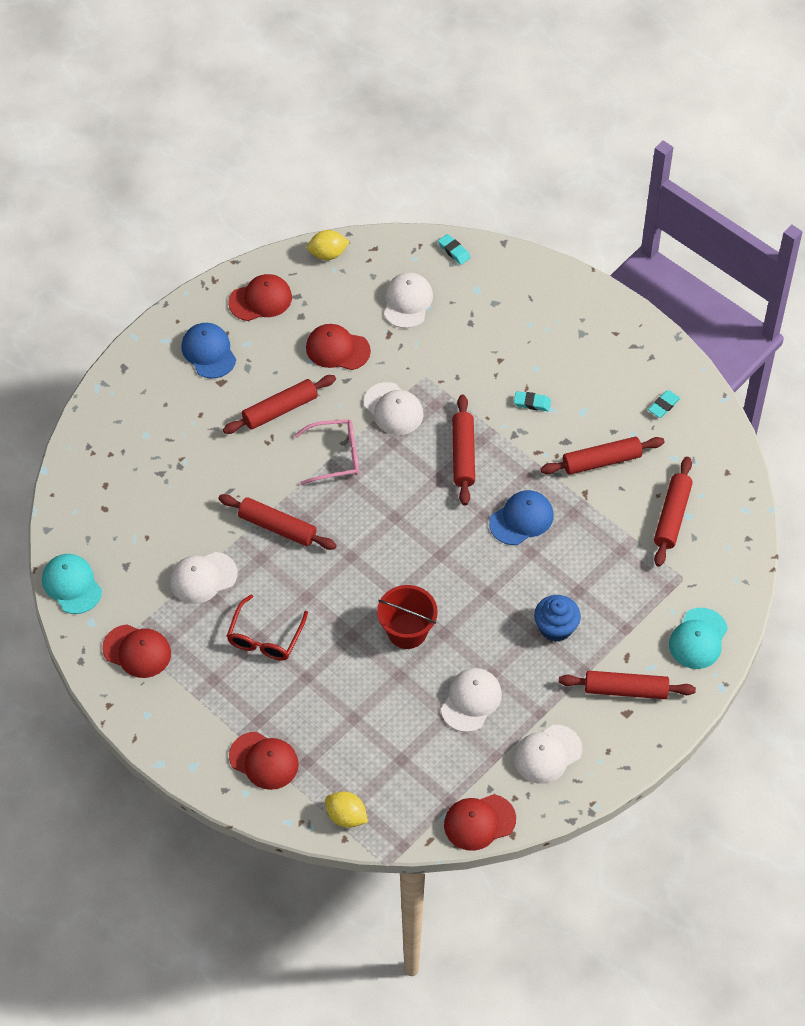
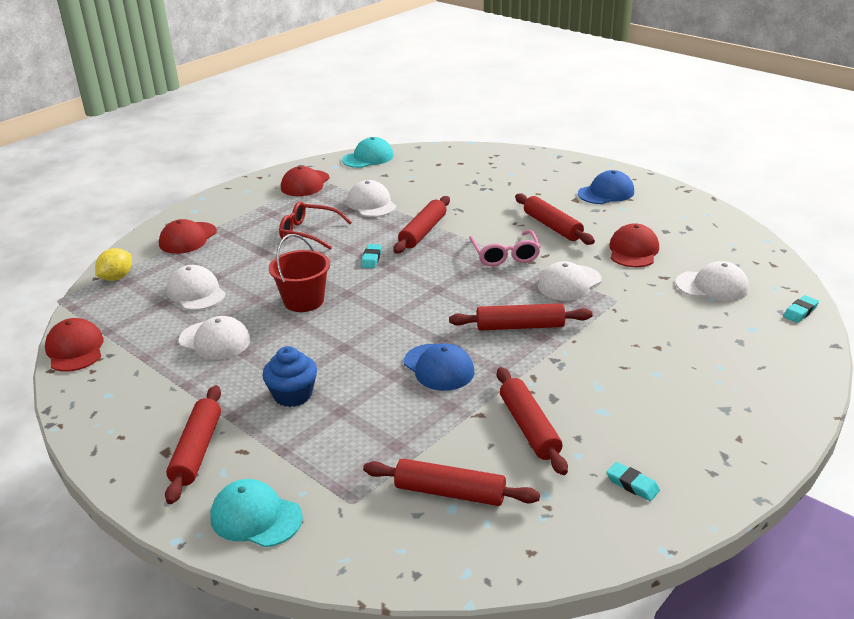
camera: 90 degrees right, 25 degrees down
red cap [228,274,292,321] -> none
yellow lemon [307,230,350,260] -> none
turquoise eraser [514,391,551,411] -> turquoise eraser moved to [361,244,382,268]
white cap [514,725,582,784] -> white cap moved to [167,265,226,310]

